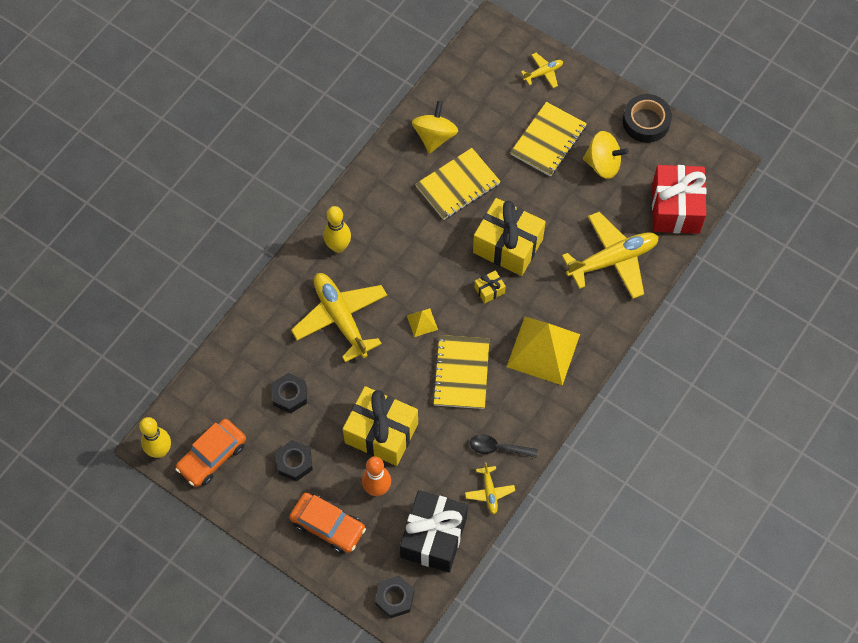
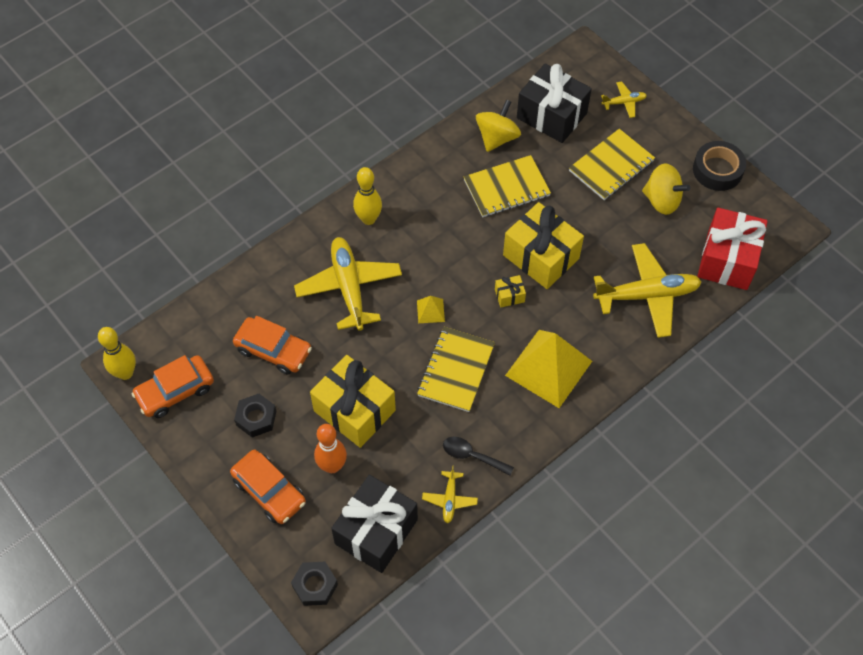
camera: 15 degrees right, 5 degrees down
black nut [272,373,307,414] -> orange car [233,316,312,375]
none -> black gift [517,63,592,143]

